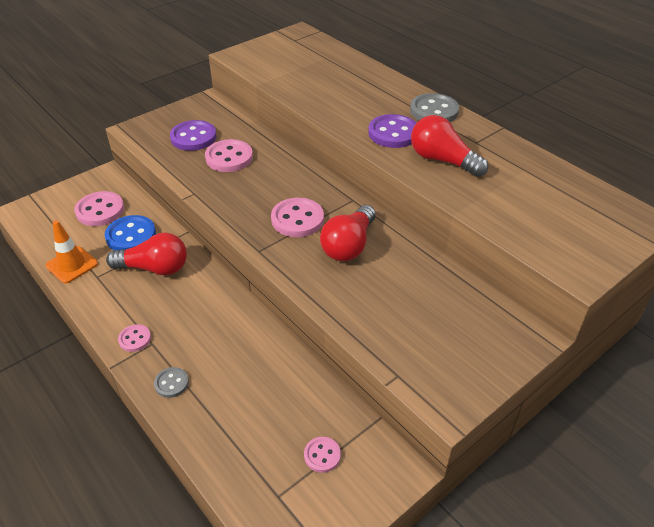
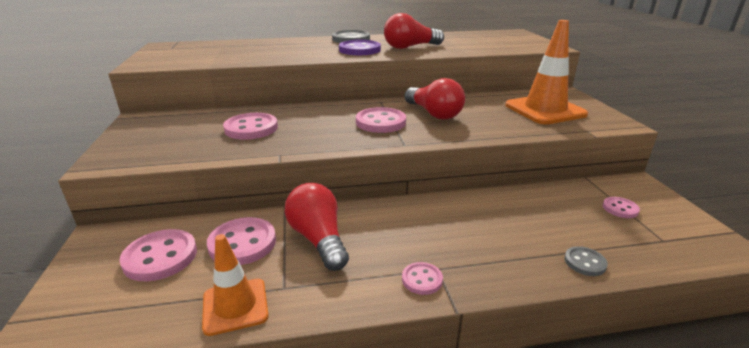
camera: 60 degrees left, 15 degrees down
blue button [105,215,156,251] -> pink button [207,217,276,265]
red light bulb [106,233,187,276] -> red light bulb turned 60 degrees counterclockwise [285,183,349,271]
grey button [154,367,189,398] -> grey button moved to [564,246,608,276]
purple button [170,120,216,151] -> none
none -> orange traffic cone [505,20,588,124]

